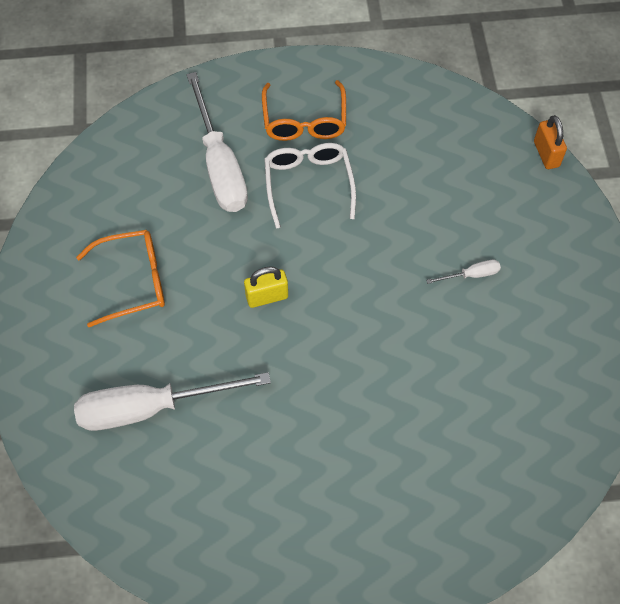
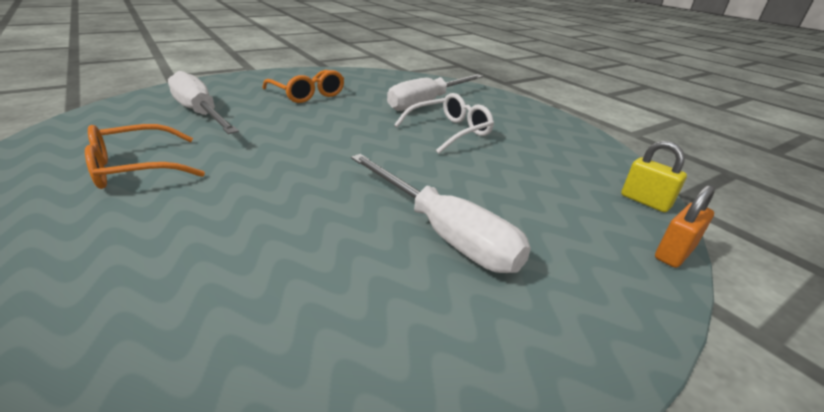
camera: 60 degrees right, 30 degrees down
yellow padlock [244,266,288,308] -> yellow padlock moved to [621,141,687,212]
orange glasses [262,80,346,141] -> orange glasses moved to [85,124,205,189]
white screwdriver [426,260,501,284] -> white screwdriver [351,154,531,273], size x2.39

